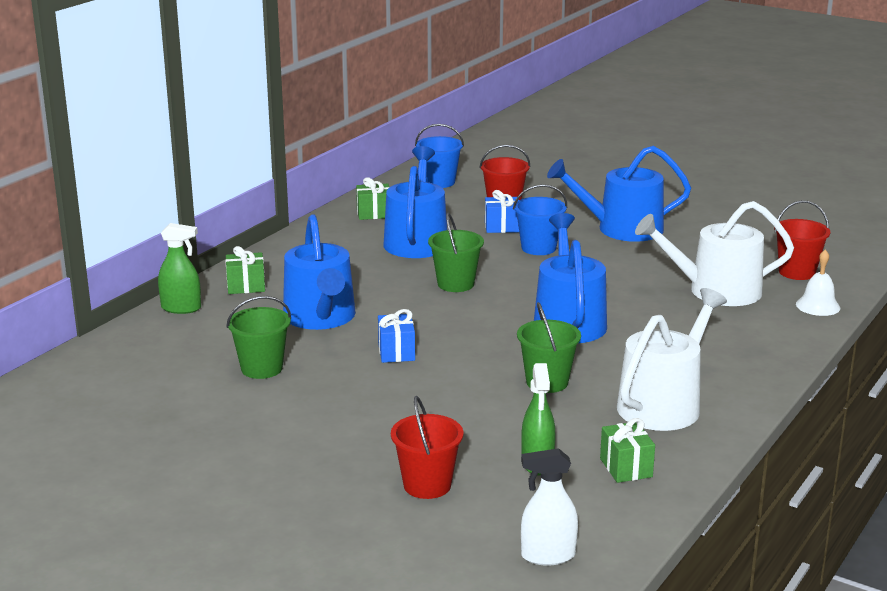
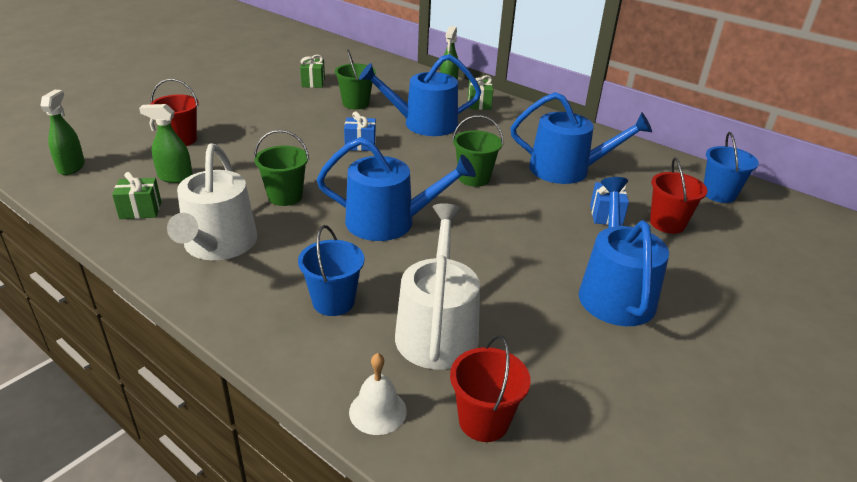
camera: 95 degrees right, 10 degrees up
green gift [356,177,390,220] -> green gift moved to [300,55,325,88]
blue bucket [513,184,567,255] -> blue bucket moved to [298,225,364,316]
white spray bottle [521,448,578,566] -> green spray bottle [41,90,85,175]
white watering can [617,288,727,431] -> white watering can turned 45 degrees clockwise [167,143,257,260]

